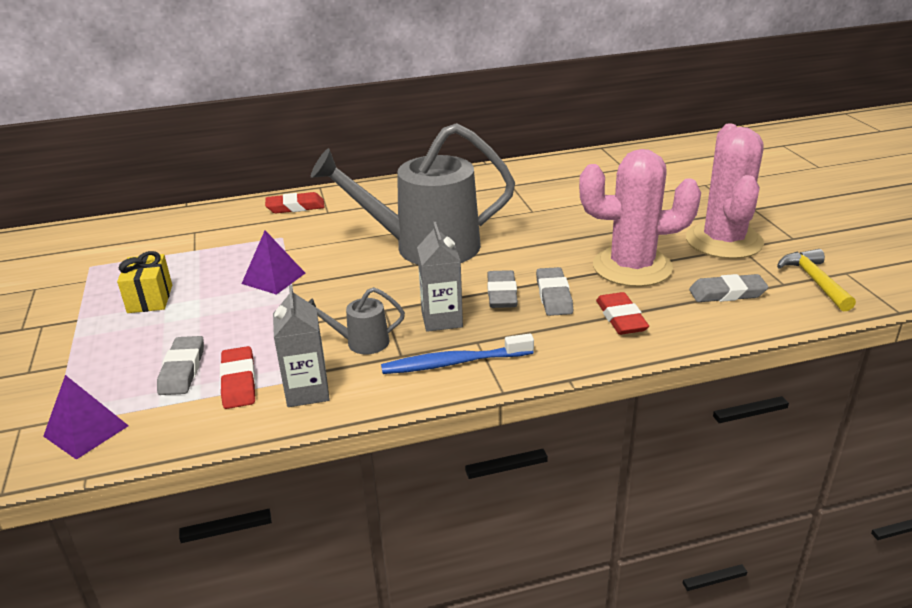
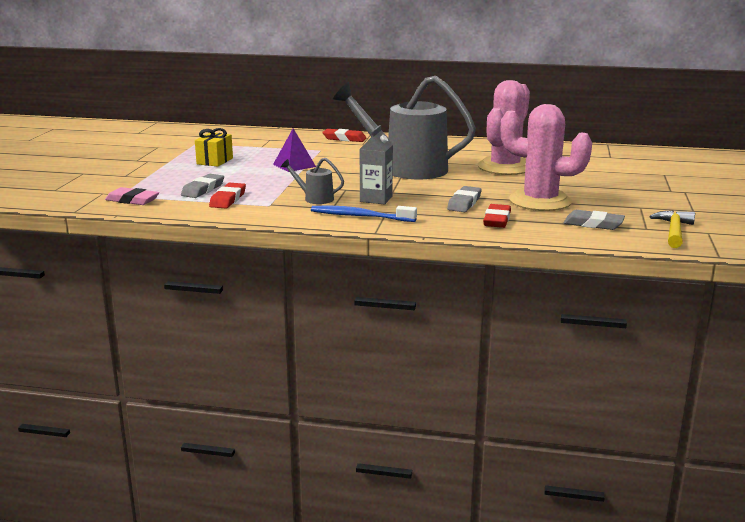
camera: 25 degrees right, 10 degrees down
purple pyramid [43,375,129,460] -> pink eraser [105,187,159,205]
grey carton [273,285,330,407] -> none
grey eraser [487,270,518,308] -> none
pink cactus [686,123,764,259] -> pink cactus moved to [478,80,530,175]

